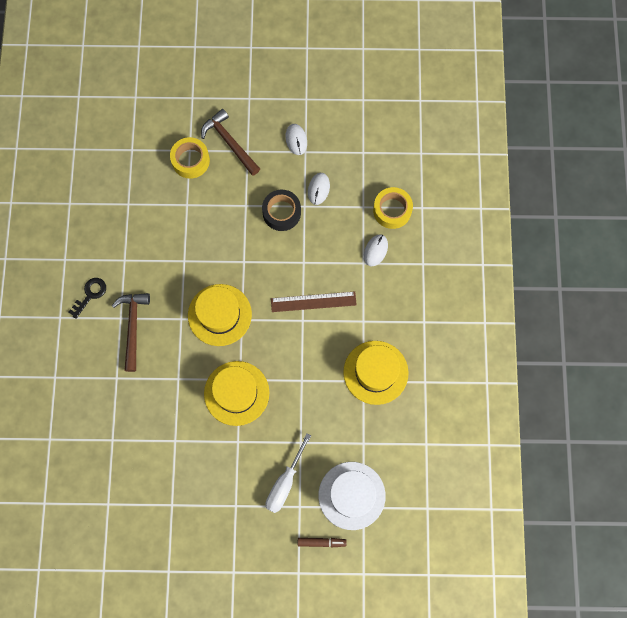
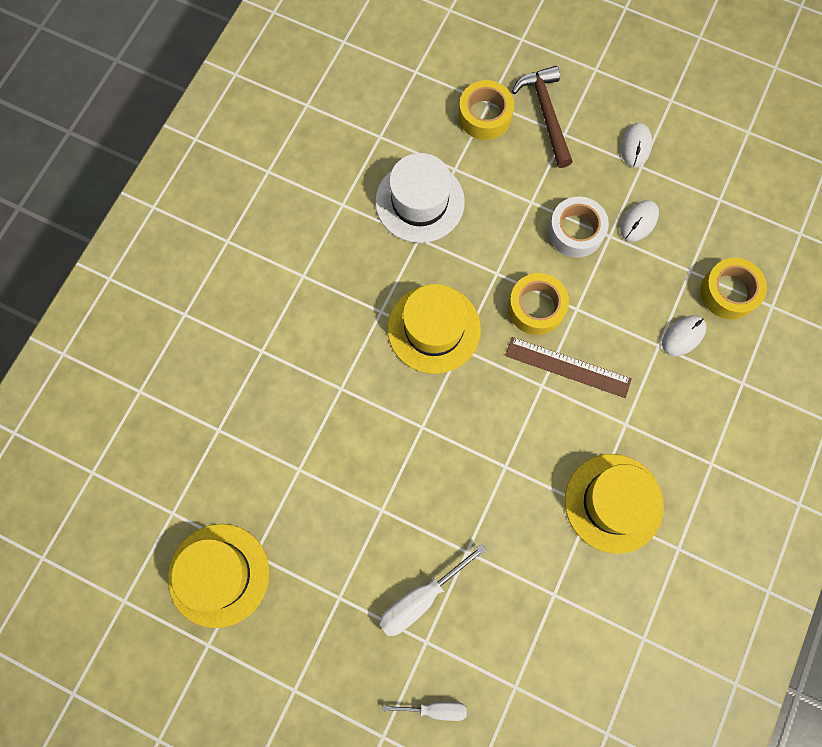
camera: 25 degrees right, 0 degrees up
black key [68,278,106,319] -> none
brown hammer [112,293,150,372] -> none
yellow hat [204,361,269,426] -> yellow hat moved to [168,524,269,628]
black tape [262,190,301,231] -> white tape [548,196,609,258]
brown marker [298,538,347,547] -> white screwdriver [383,702,467,721]
white hat [318,462,386,530] -> white hat moved to [375,153,465,243]
none -> yellow tape [508,273,569,335]

